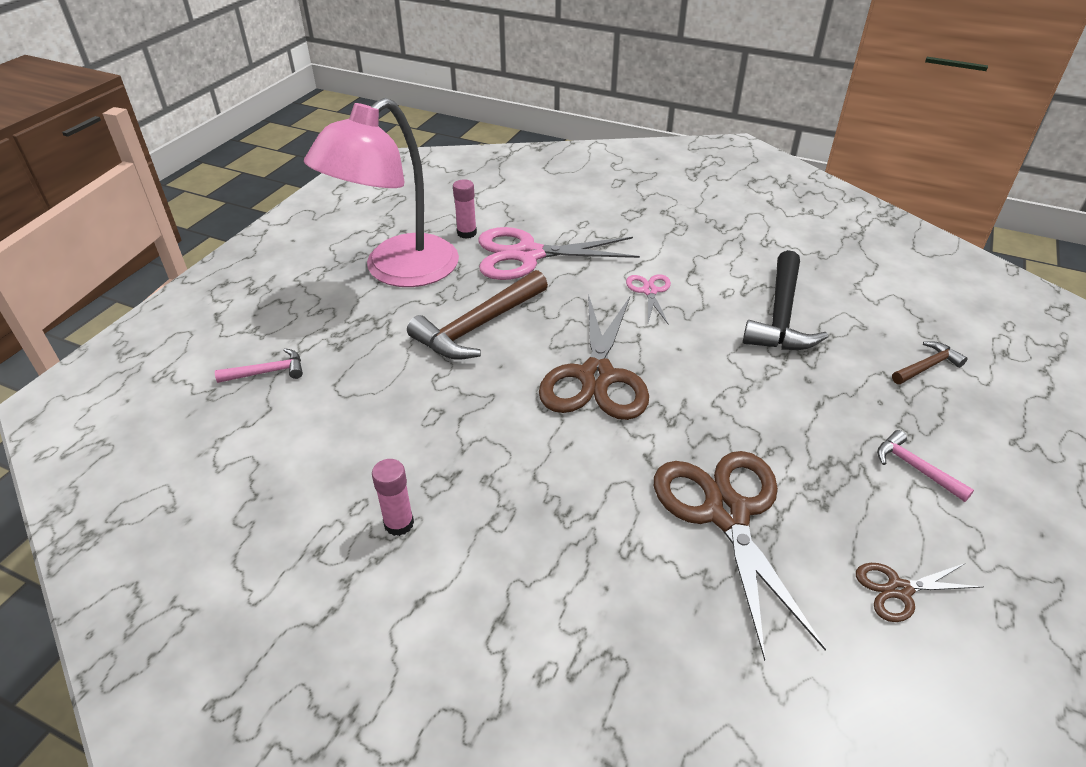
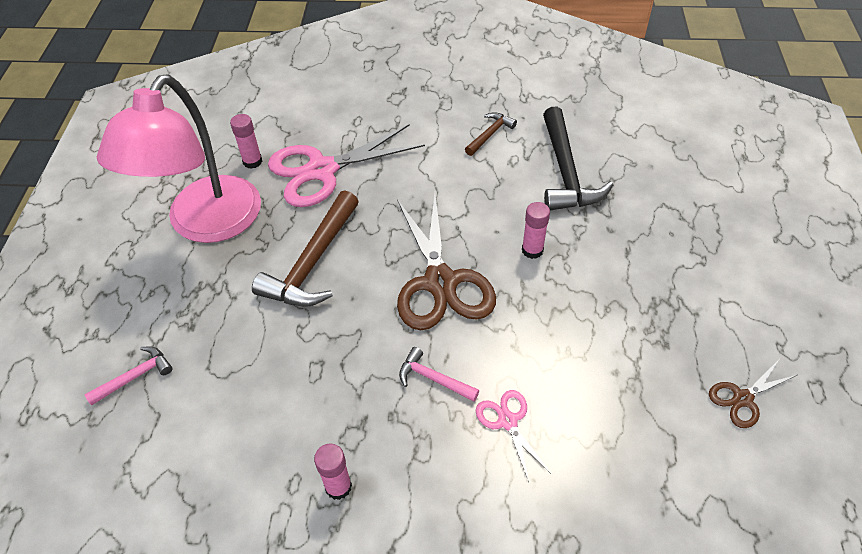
camera: 20 degrees left, 10 degrees up
pink scissors [626,274,671,325] -> pink scissors moved to [476,390,551,482]
brown scissors [654,451,826,661] -> none
pink hammer [877,430,974,502] -> pink hammer moved to [399,347,480,402]
brown hammer [892,341,968,384] -> brown hammer moved to [465,112,517,156]
none -> pink glue stick [522,202,550,259]

